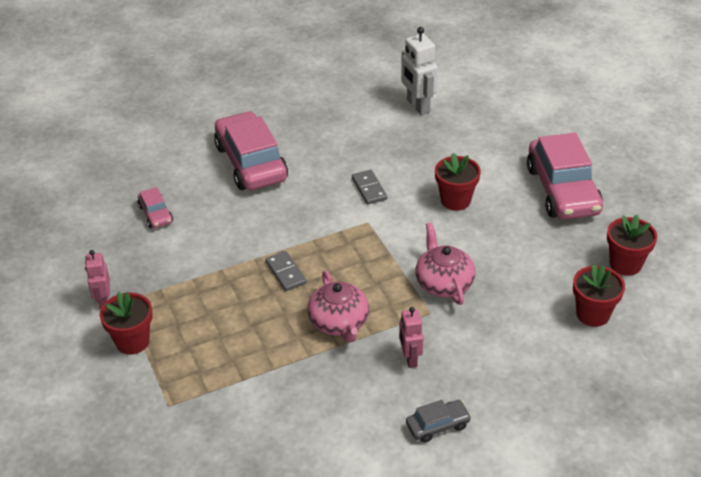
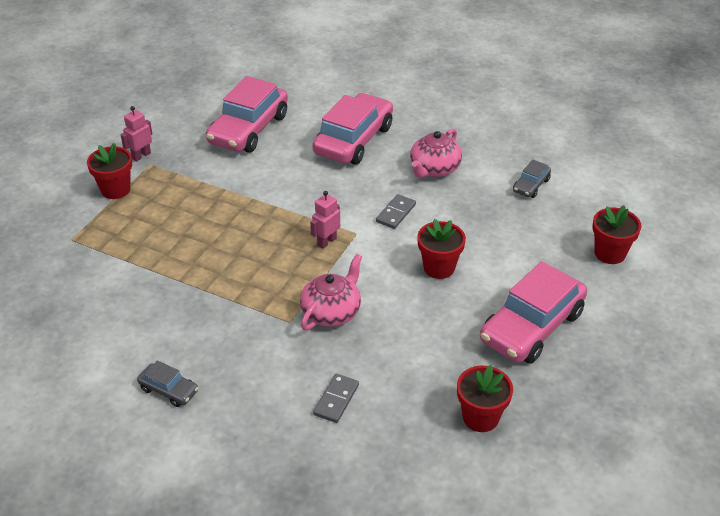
camera: 50 degrees right, 0 degrees up
pink car [138,187,173,228] -> pink car [206,76,288,153], size x2.17
grey domino [266,251,307,291] -> grey domino moved to [313,374,359,423]
pink teapot [307,271,369,342] -> pink teapot moved to [410,129,462,178]
pink robot [399,307,424,368] -> pink robot moved to [310,191,340,249]
white robot [401,27,438,115] -> grey car [513,160,551,198]
red flower pot [573,264,625,327] -> red flower pot moved to [592,205,641,264]

